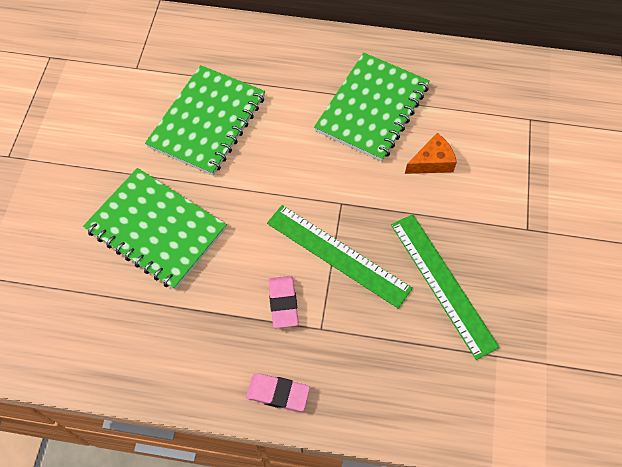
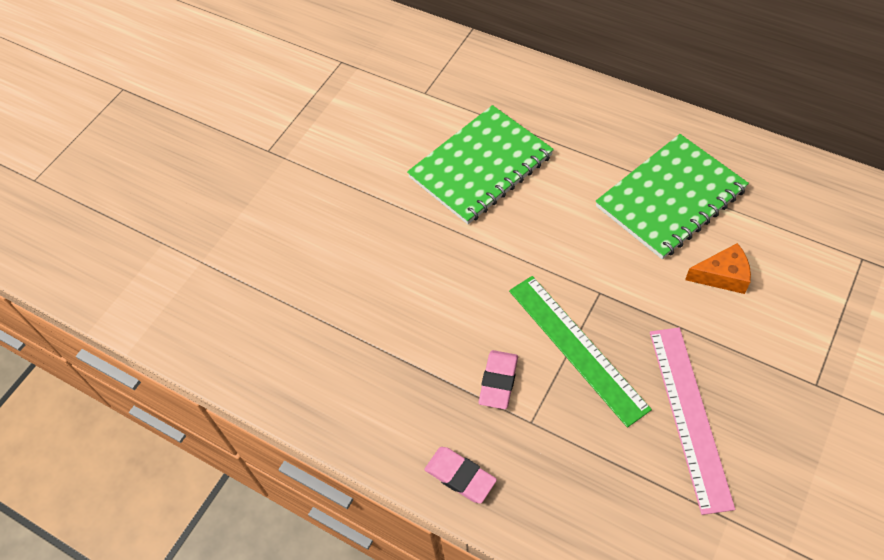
camera: 25 degrees right, 5 degrees down
green notebook [83,168,227,290] -> none
green ruler [391,214,500,360] -> pink ruler [650,327,735,515]

